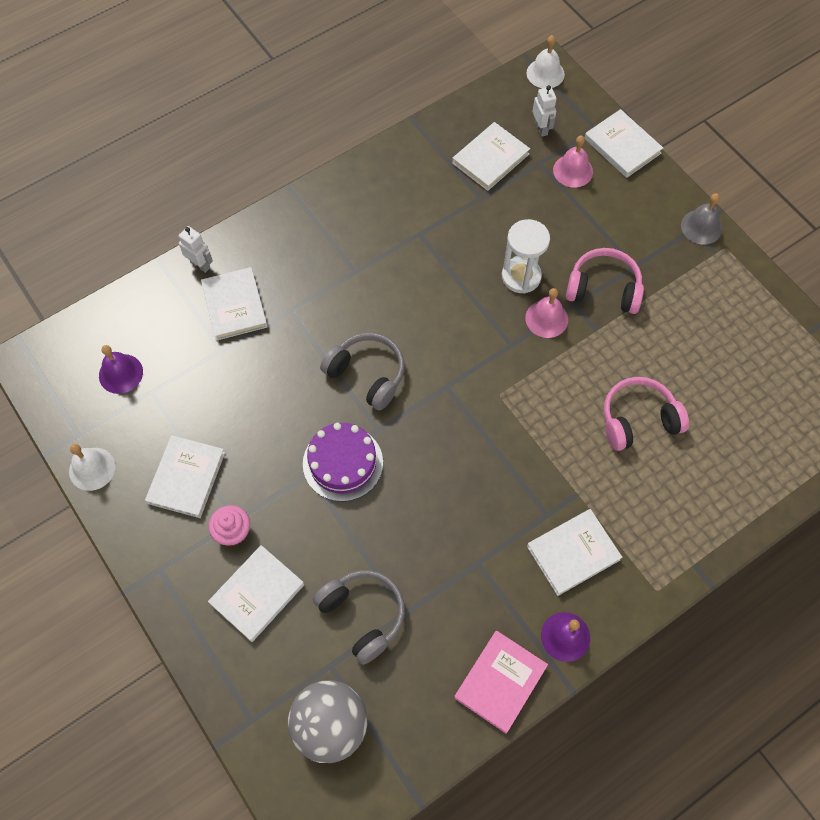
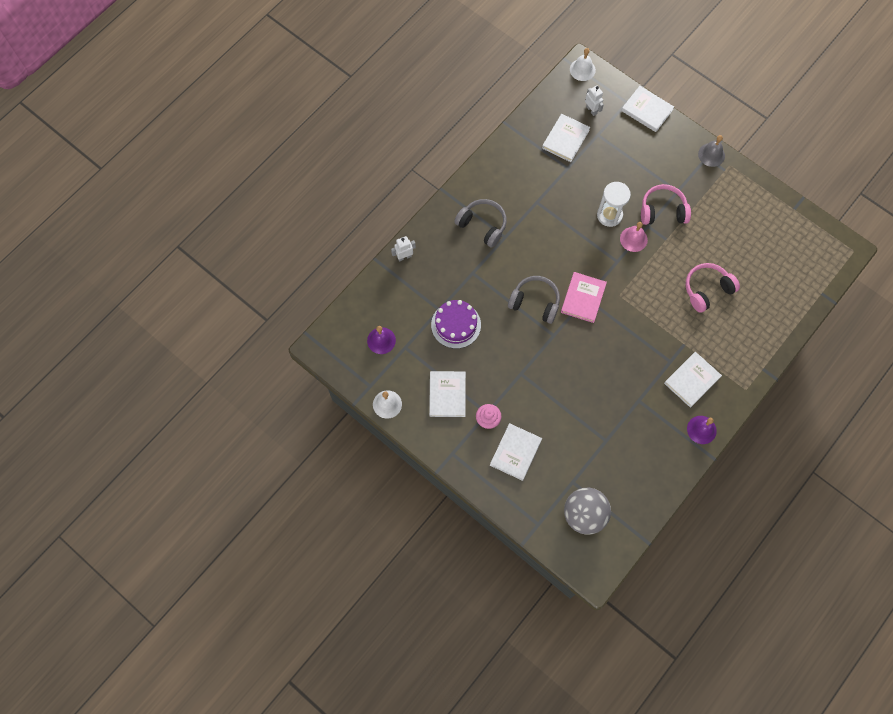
camera: 15 degrees left, 5 degrees up
white robot [179,226,213,273] -> white robot turned 45 degrees counterclockwise [391,236,416,262]
white book [201,267,268,341] -> none
purple cake [303,423,383,502] -> purple cake moved to [431,300,481,349]
grey headphones [313,570,405,665] -> grey headphones moved to [454,199,507,248]
pink book [454,631,548,734] -> pink book moved to [561,272,607,323]
pink bell [553,136,593,188] -> none

